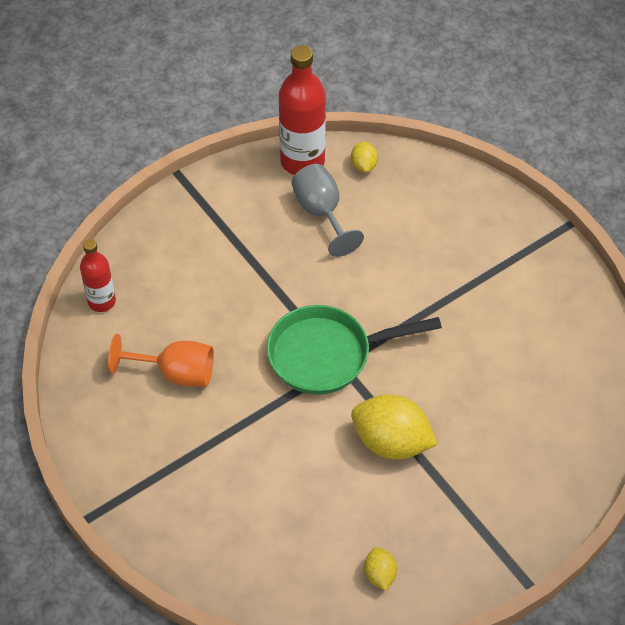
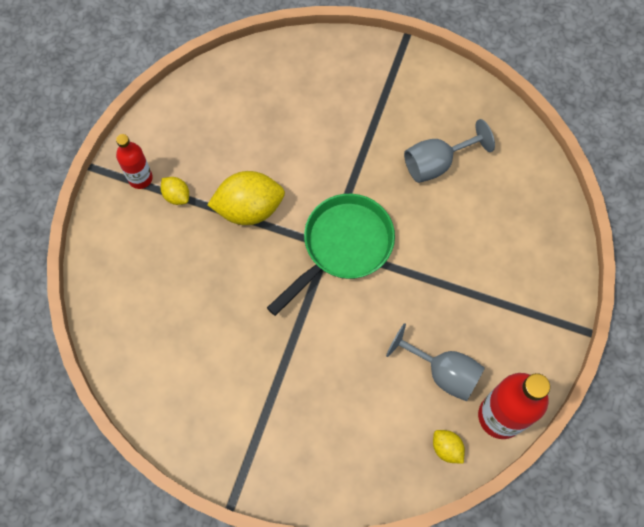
camera: 145 degrees right, 15 degrees up
red bottle [80,239,116,312] -> red bottle moved to [116,134,153,189]
orange goblet [108,334,214,387] -> grey goblet [404,119,495,183]
yellow lemon [364,547,397,591] -> yellow lemon moved to [161,177,189,205]

